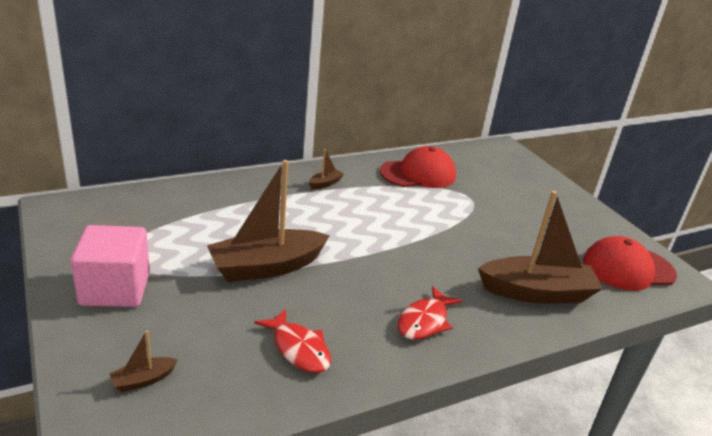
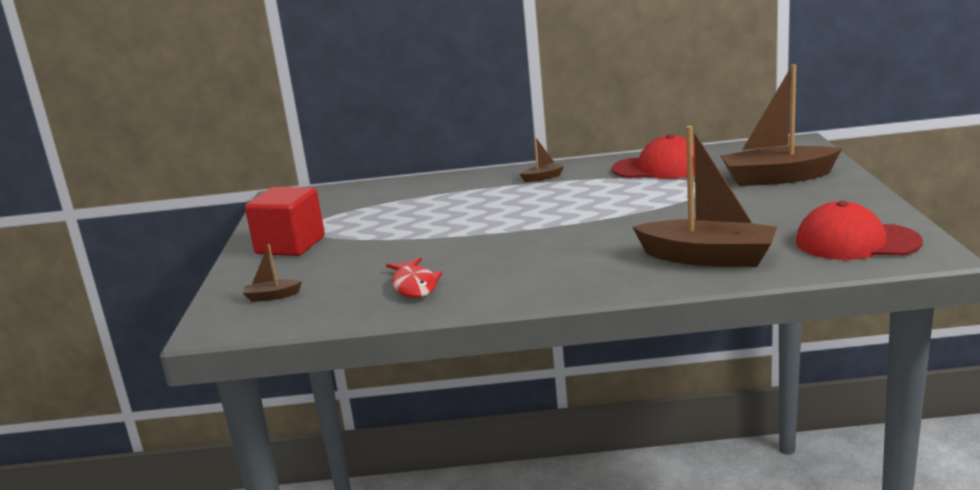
camera: 30 degrees right, 10 degrees down
pink cube [71,225,150,307] -> red cube [245,187,325,256]
brown boat [207,160,330,282] -> brown boat moved to [721,64,842,186]
red fish [398,286,462,340] -> none

